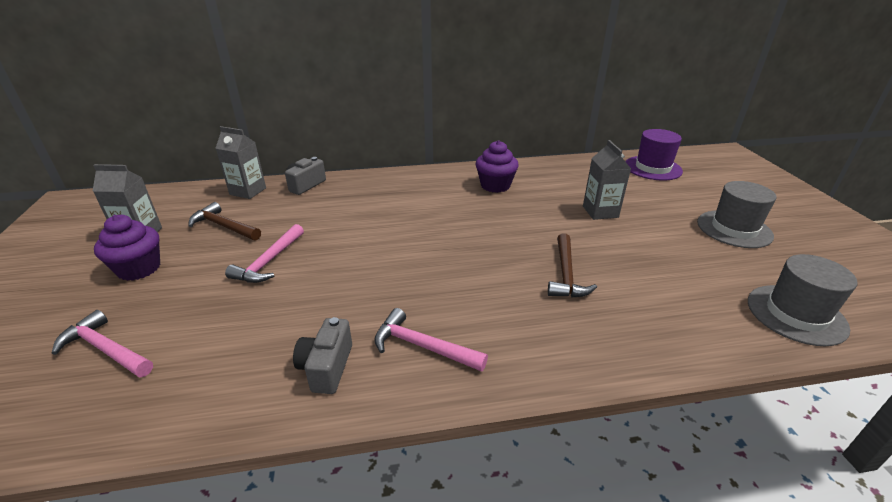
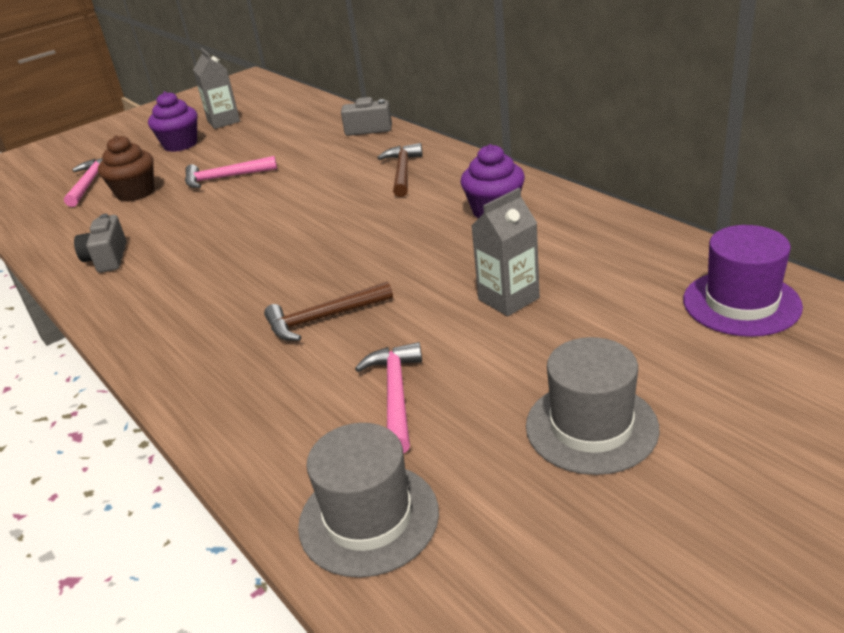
camera: 65 degrees right, 0 degrees up
brown hammer [188,202,261,240] -> brown hammer moved to [377,143,423,197]
grey carton [216,126,266,199] -> none
grey camera [293,317,352,394] -> grey camera turned 75 degrees counterclockwise [74,214,127,273]
pink hammer [374,308,488,372] -> pink hammer moved to [355,342,422,453]
none -> brown cupcake [98,135,154,202]

